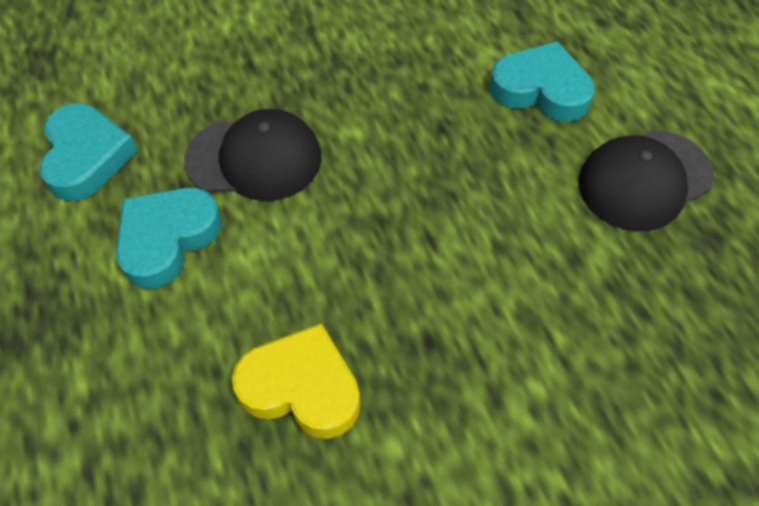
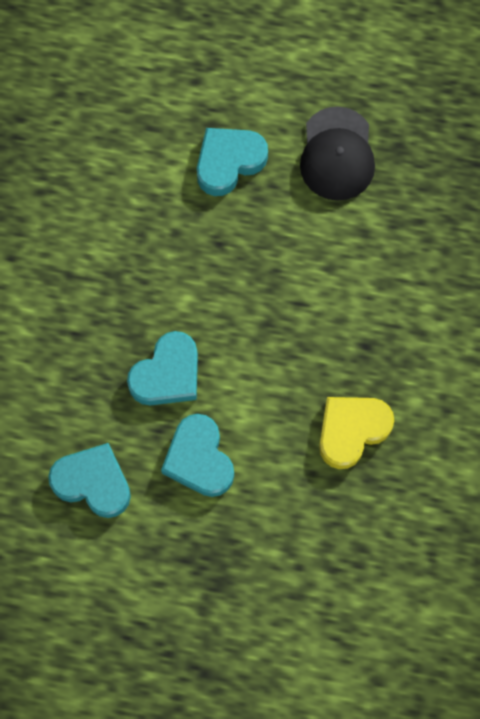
camera: 60 degrees left, 15 degrees up
black cap [184,109,322,201] -> turquoise heart [127,331,198,405]

